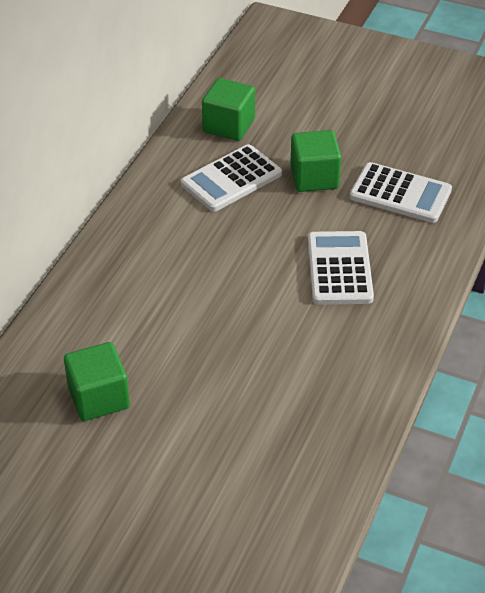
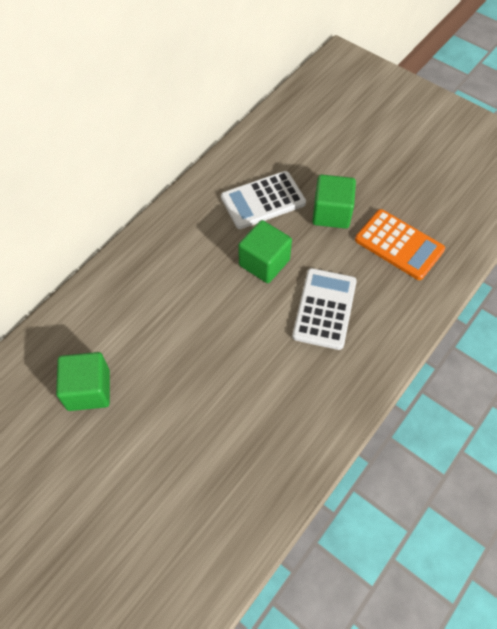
camera: 15 degrees right, 15 degrees up
green cube [202,78,255,141] -> green cube moved to [238,220,292,283]
white calculator [350,162,452,223] -> orange calculator [355,209,445,280]

